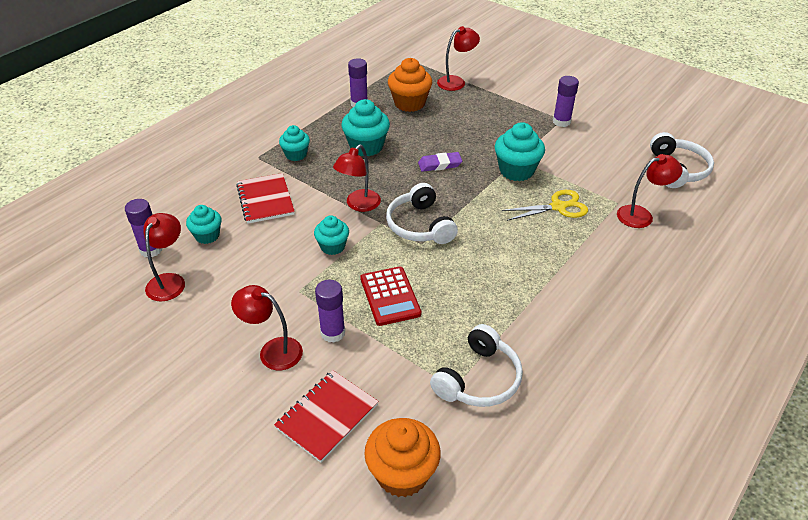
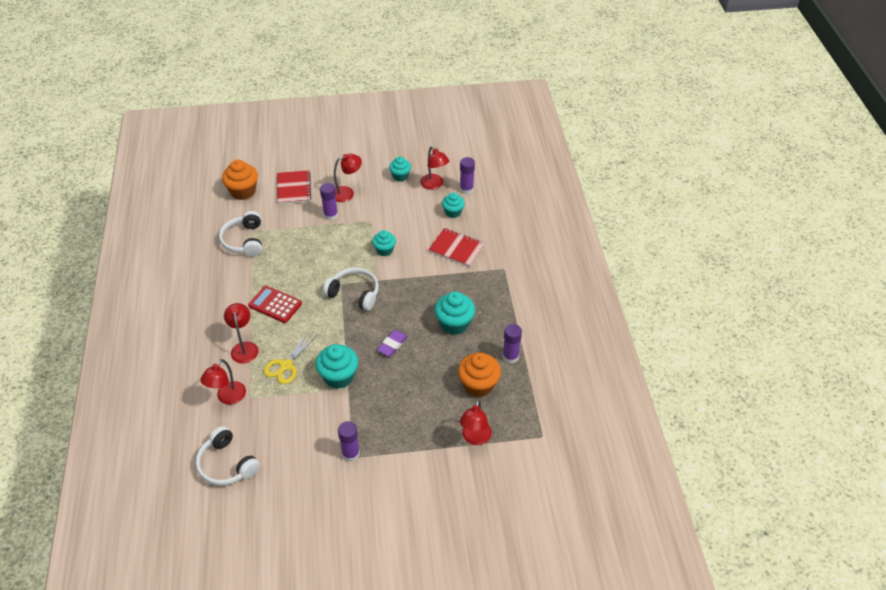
camera: 135 degrees right, 5 degrees up
turquoise cupcake [279,125,310,161] -> turquoise cupcake moved to [389,156,411,181]
red lamp [333,145,381,212] -> red lamp moved to [224,303,258,364]
red calculator [360,266,421,326] -> red calculator moved to [248,286,302,323]

